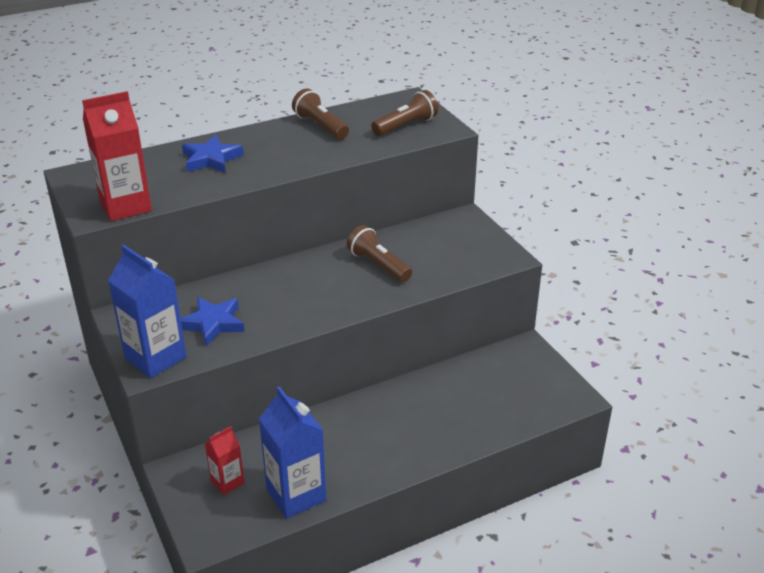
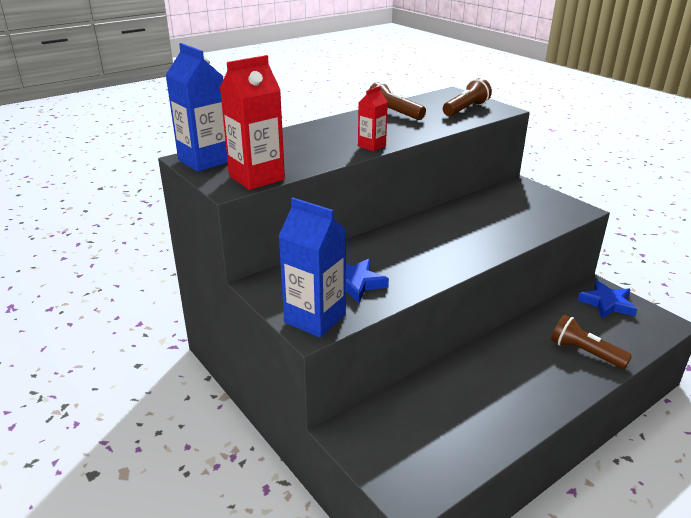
camera: 10 degrees left, 5 degrees down
blue star [182,135,244,173] -> blue star moved to [578,280,637,319]
red carton [205,426,244,495] -> red carton moved to [358,86,388,151]
blue carton [259,386,327,519] -> blue carton moved to [166,43,228,172]
brown flashlight [347,225,412,282] -> brown flashlight moved to [551,314,632,369]

